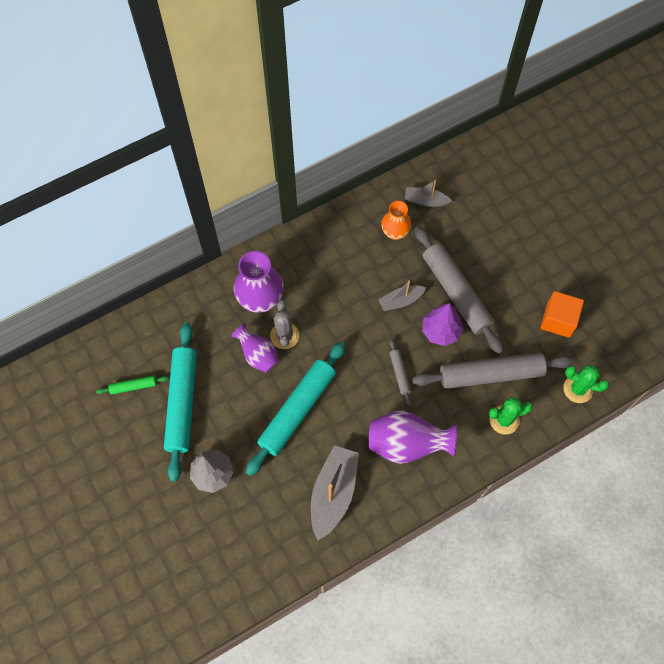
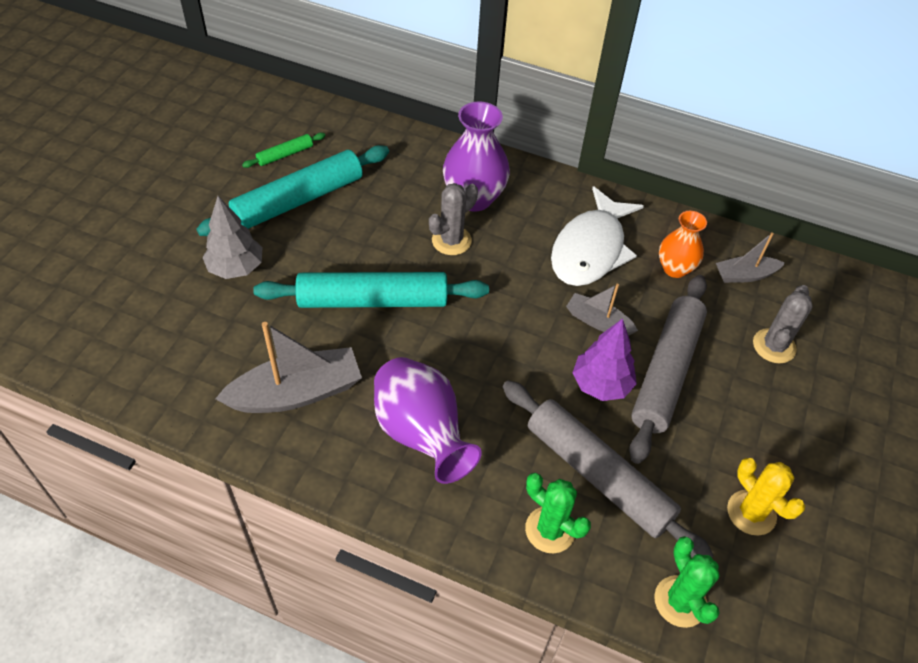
camera: 50 degrees right, 15 degrees down
green rolling pin [96,375,169,395] -> green rolling pin turned 75 degrees counterclockwise [242,133,326,168]
purple vase [231,323,279,373] -> none
grey rolling pin [389,339,412,406] -> none
grey boat [404,180,452,207] -> grey boat turned 75 degrees counterclockwise [716,232,785,283]
orange cube [540,291,584,338] -> yellow cactus [727,458,805,536]
none -> white fish [551,186,644,286]
none -> grey cactus [753,285,813,363]

